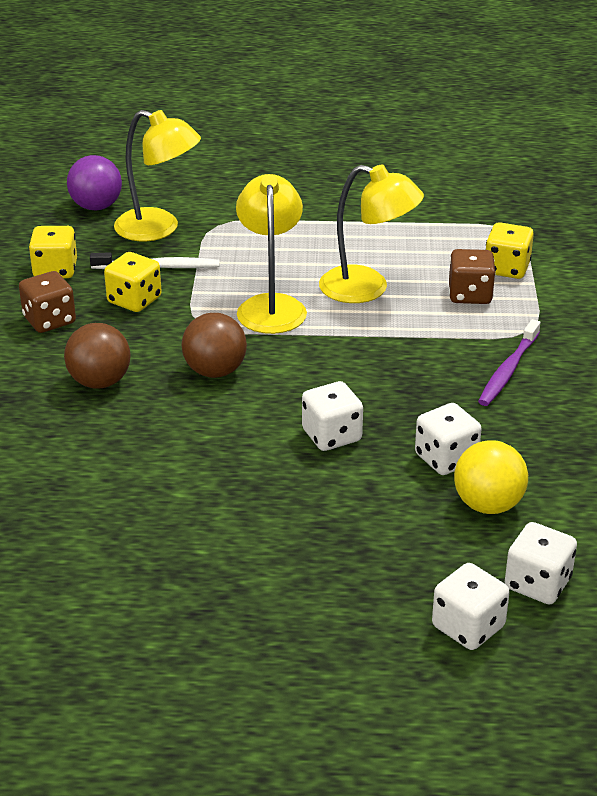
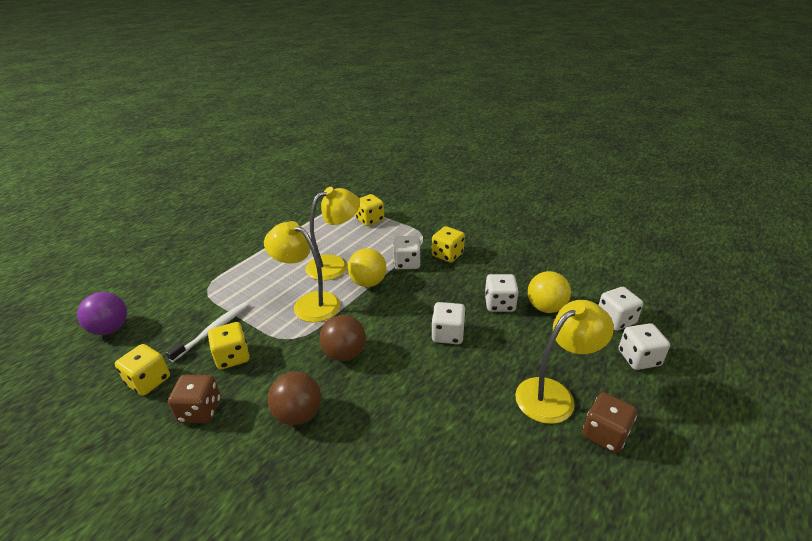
camera: 55 degrees left, 0 degrees up
yellow lamp [114,110,201,241] -> yellow lamp moved to [515,300,614,424]
brown dice [449,249,496,304] -> brown dice moved to [582,392,637,453]
purple toothbrush [478,319,540,406] -> yellow dice [432,226,465,262]
none -> yellow ball [348,248,387,287]
none -> white dice [393,236,421,269]

